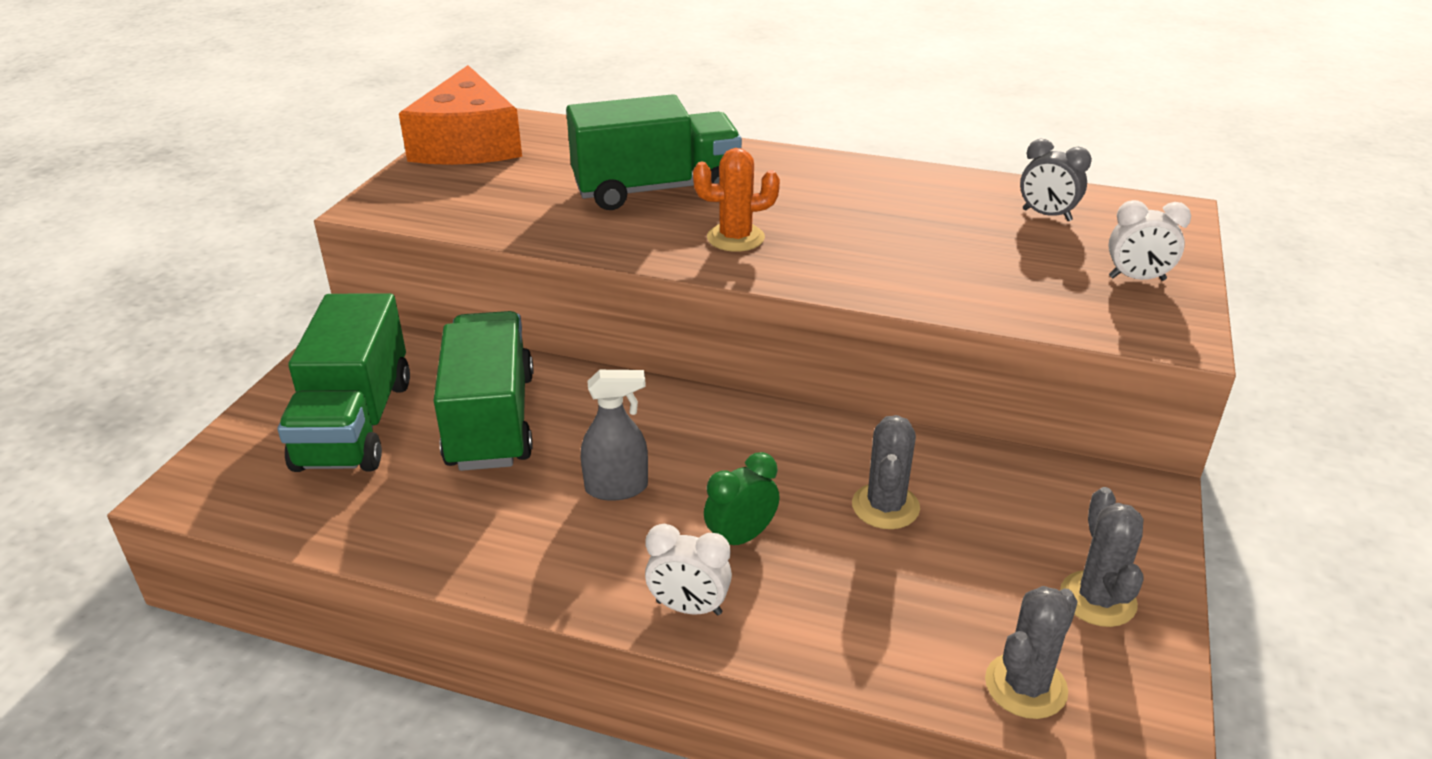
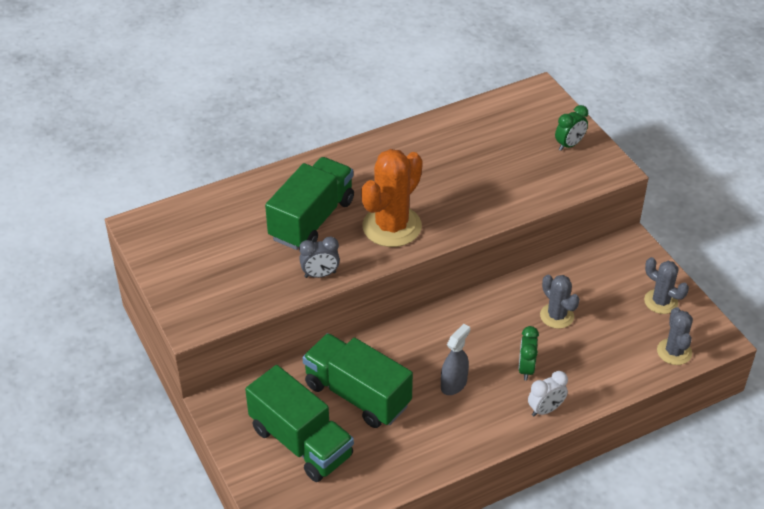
camera: 45 degrees left, 10 degrees up
orange cheese [399,65,522,165] -> none
orange cactus [693,148,780,252] -> orange cactus [361,149,423,247], size x1.74
grey clock [1020,139,1092,221] -> grey clock moved to [299,236,340,278]
white clock [1108,200,1191,281] -> green clock [555,105,588,151]

